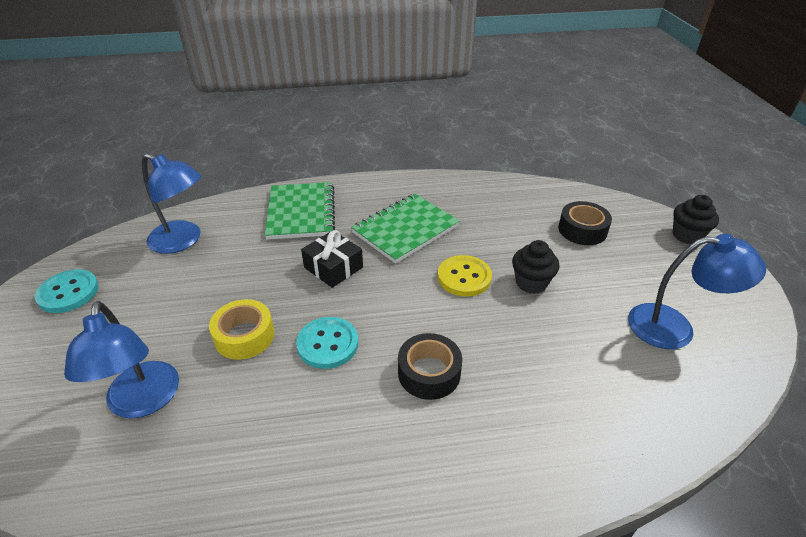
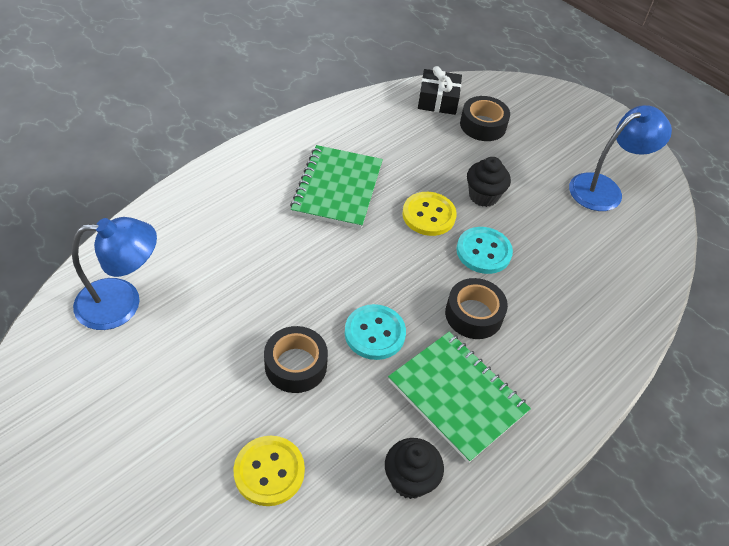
camera: 40 degrees left, 10 degrees up
turquoise button [35,269,99,313] -> turquoise button moved to [456,227,513,274]
blue lamp [64,301,179,418] -> yellow button [233,436,305,506]
yellow tape [209,299,275,360] -> black tape [264,326,328,393]
green notebook [265,182,335,240] -> green notebook moved to [388,332,531,463]
black gift [301,230,363,288] -> black gift moved to [418,66,462,115]
black cupcake [673,195,719,244] -> black cupcake moved to [385,438,444,499]

